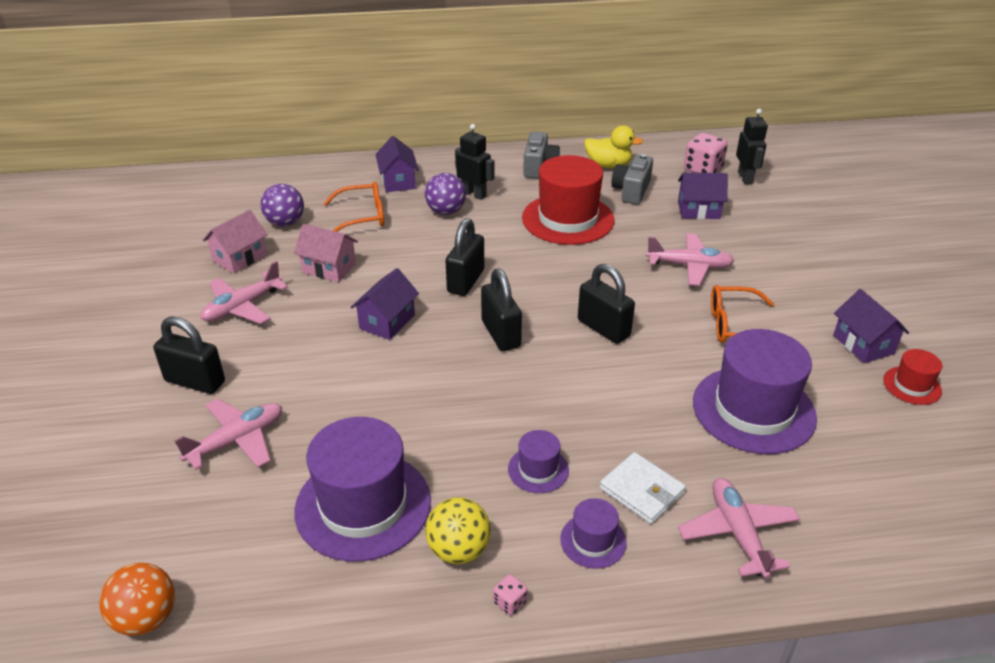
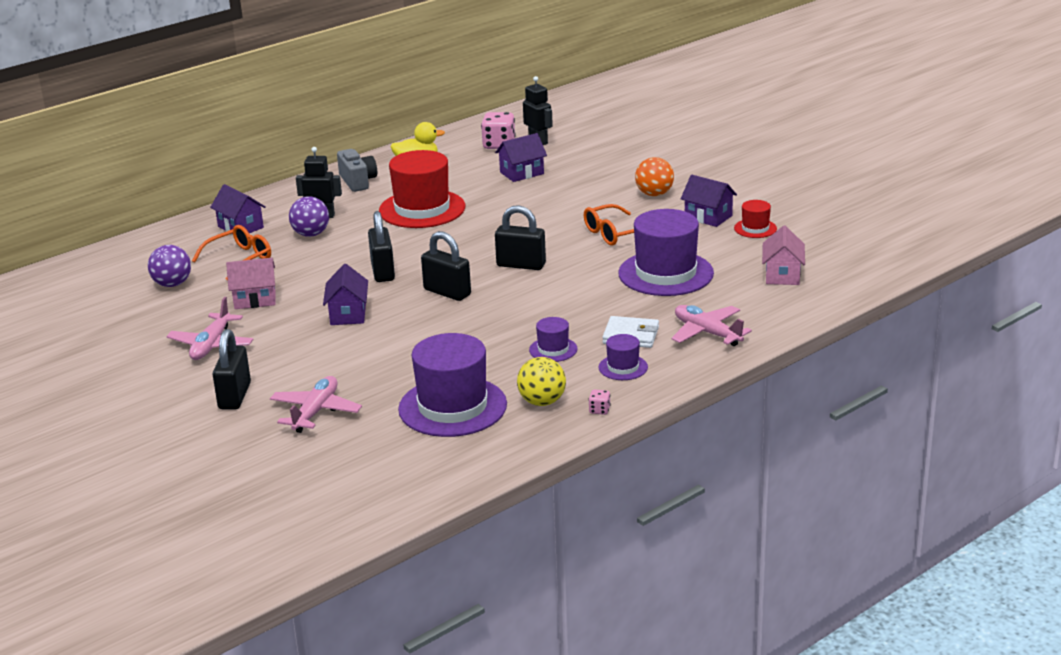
camera: 30 degrees left, 10 degrees down
orange ball [99,563,175,636] -> orange ball moved to [635,157,674,196]
black padlock [154,317,225,394] -> black padlock turned 75 degrees counterclockwise [213,329,251,410]
pink house [203,210,268,274] -> pink house moved to [762,225,805,285]
grey camera [611,154,653,204] -> none
pink plane [646,234,735,286] -> none

